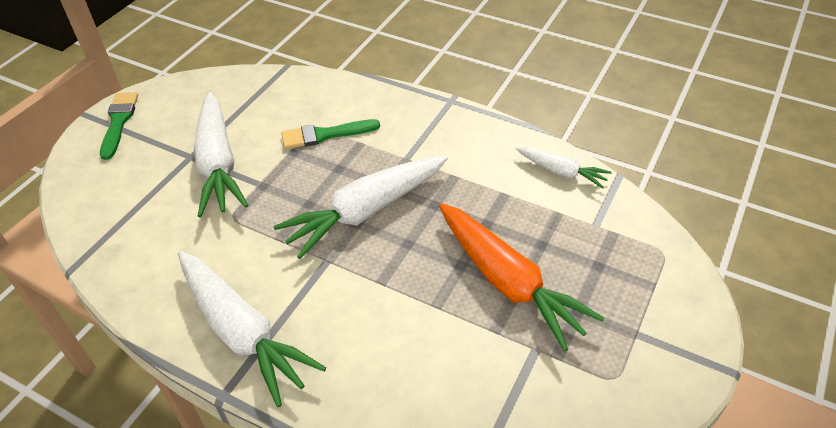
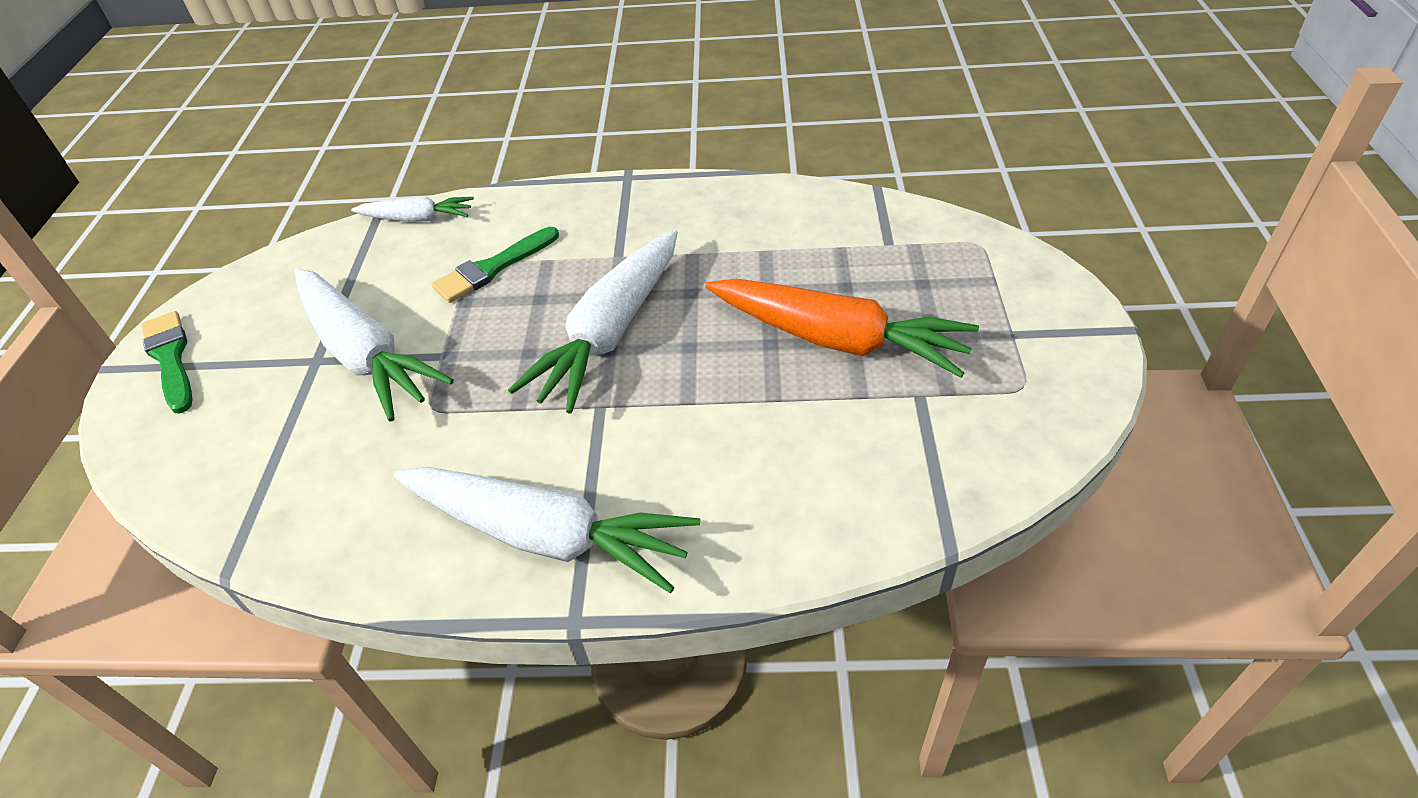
camera: 25 degrees left, 0 degrees up
white carrot [515,147,612,189] -> white carrot moved to [351,196,474,222]

